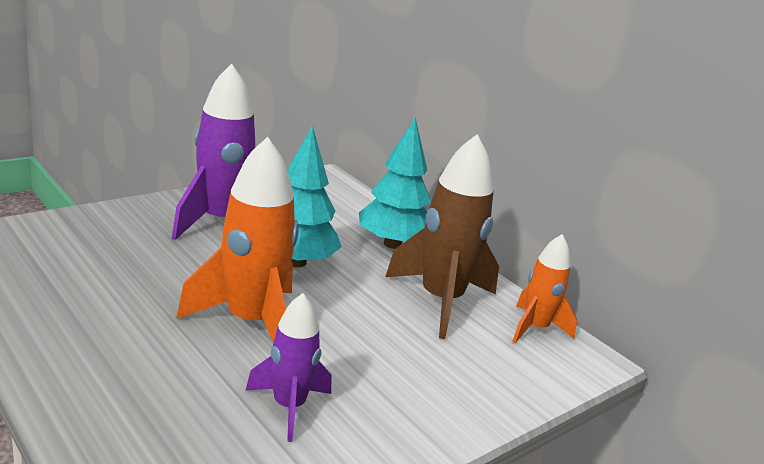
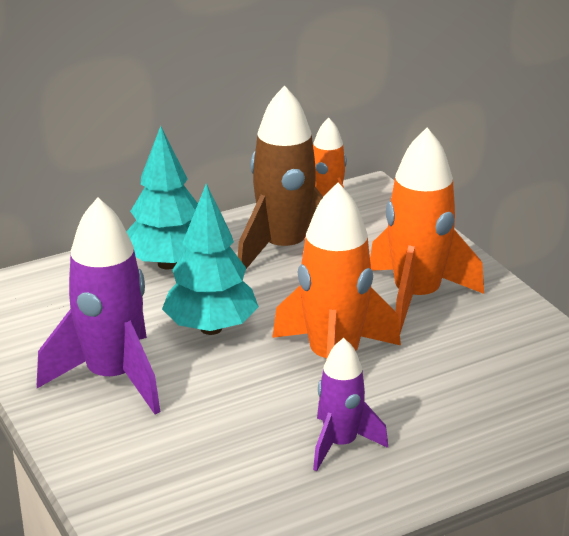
camera: 75 degrees left, 5 degrees up
purple rocket [246,293,331,442] -> purple rocket moved to [313,338,388,471]
none -> orange rocket [370,128,484,333]

